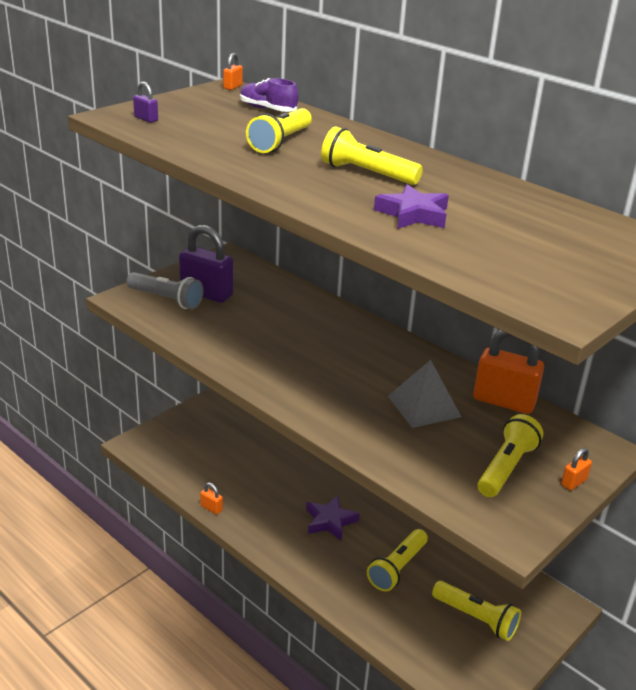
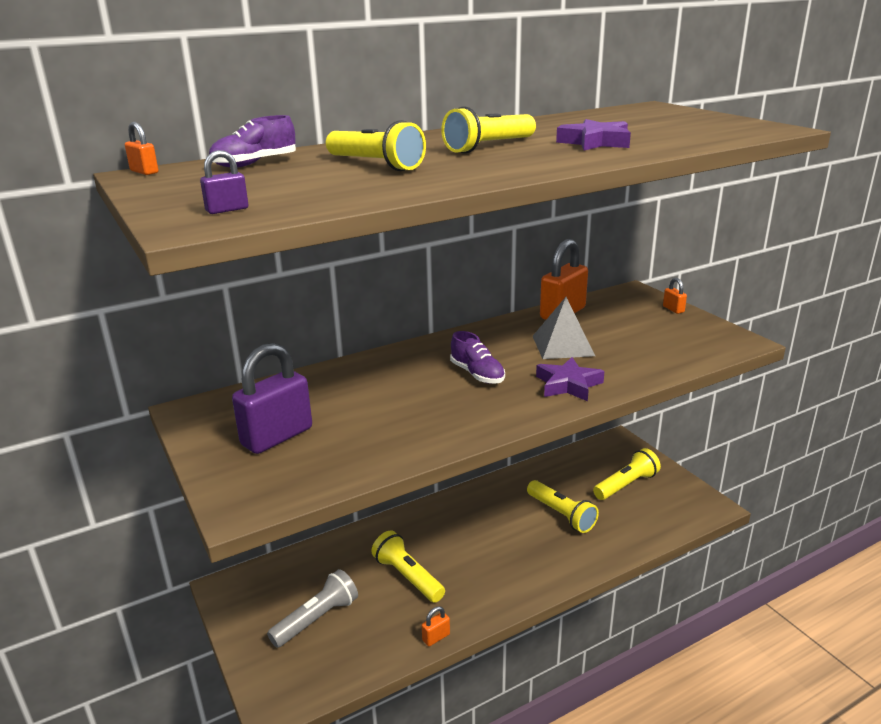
camera: 70 degrees left, 5 degrees down
grey flashlight [127,272,203,309] -> grey flashlight moved to [267,569,358,648]
purple star [306,495,360,541] -> purple star moved to [536,357,604,401]
yellow flashlight [478,414,543,497] -> yellow flashlight moved to [371,531,445,603]
none -> purple shoe [450,331,505,384]

